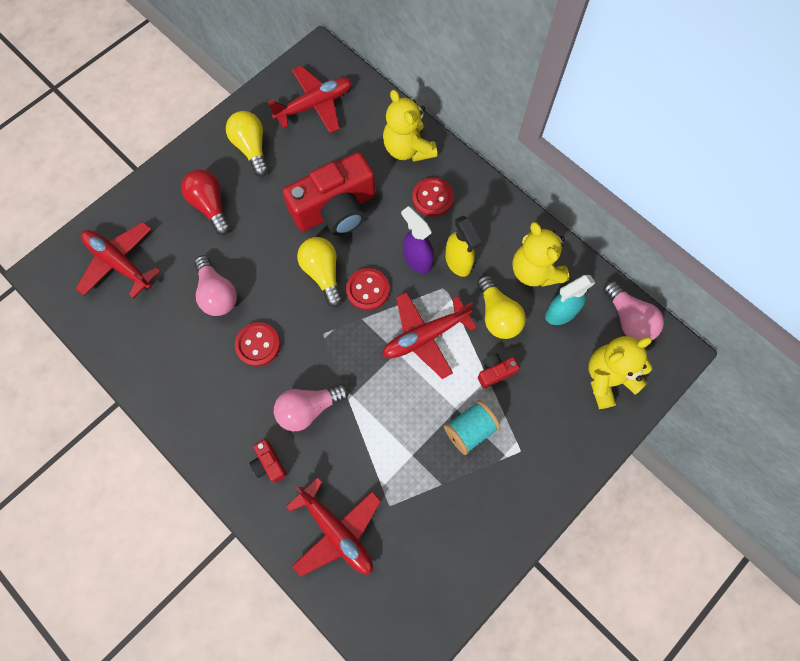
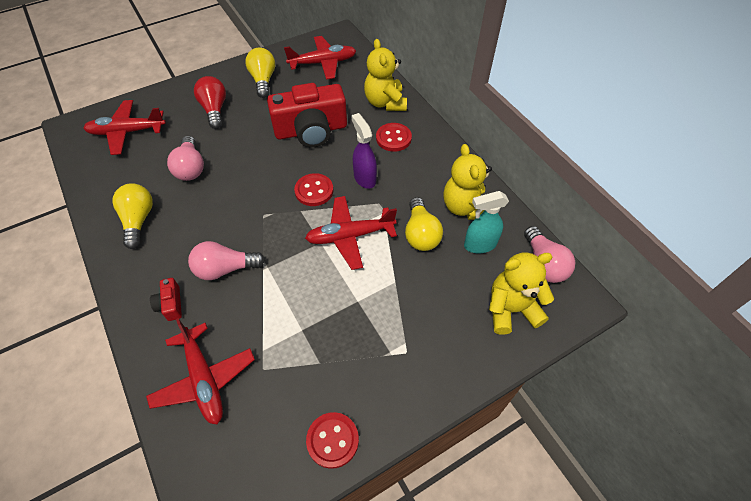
camera: 15 degrees right, 15 degrees down
red plane [76,222,161,299] -> red plane turned 60 degrees counterclockwise [83,100,166,155]
red button [235,322,280,367] -> red button moved to [306,412,359,469]
yellow light bulb [297,237,343,307] -> yellow light bulb moved to [112,183,153,249]
turquoise spool [444,400,501,455] -> none
yellow spray bottle [445,215,481,277] -> none
red camera [478,354,519,388] -> none

